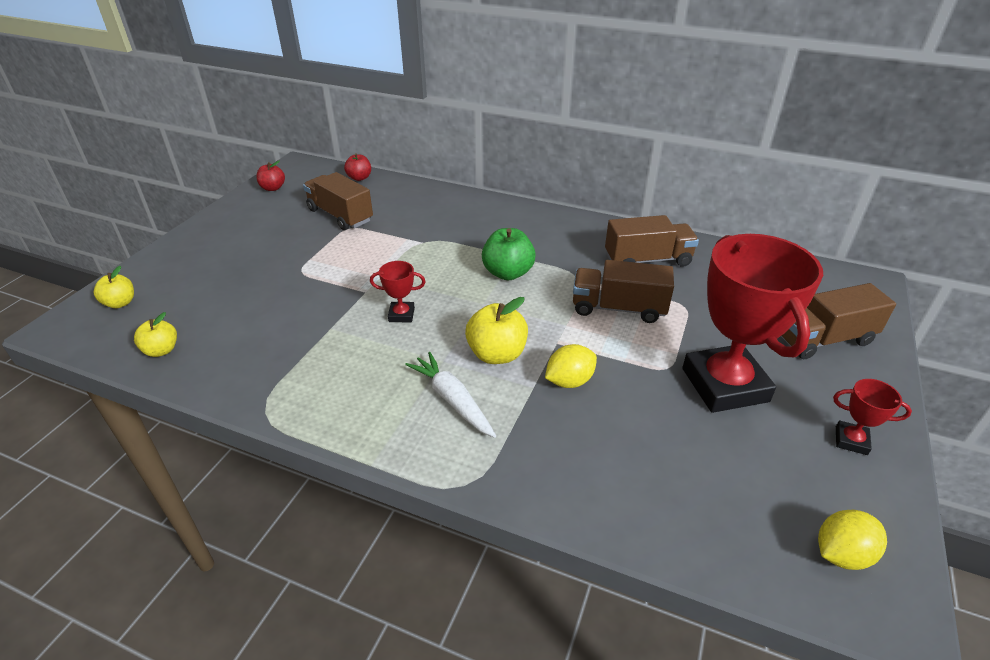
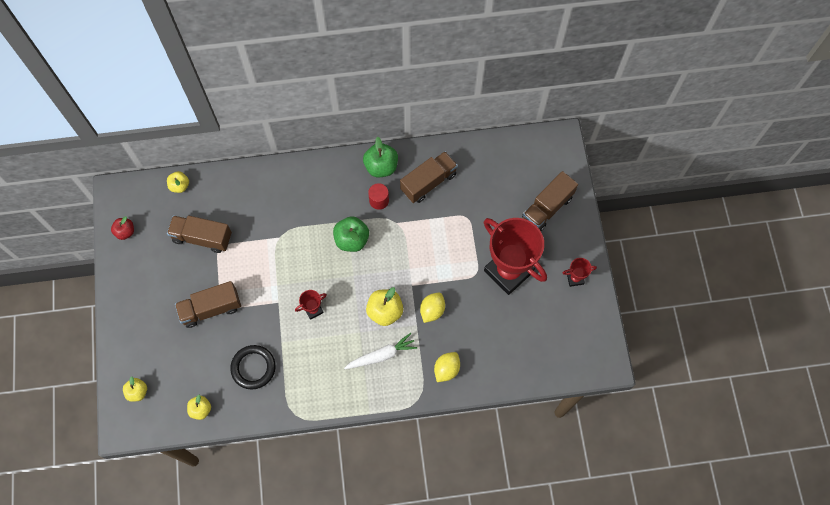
camera: 30 degrees left, 30 degrees up
red apple [344,153,371,181] -> yellow apple [167,171,189,193]
white carrot [405,352,496,438] -> white carrot turned 135 degrees clockwise [344,333,417,369]
brown truck [573,260,674,323] -> brown truck moved to [175,281,241,328]
yellow lemon [818,510,887,570] -> yellow lemon moved to [434,352,460,382]
none -> black ring [230,345,276,390]
none -> green apple [363,137,398,177]
none -> red cylinder [368,183,389,210]

